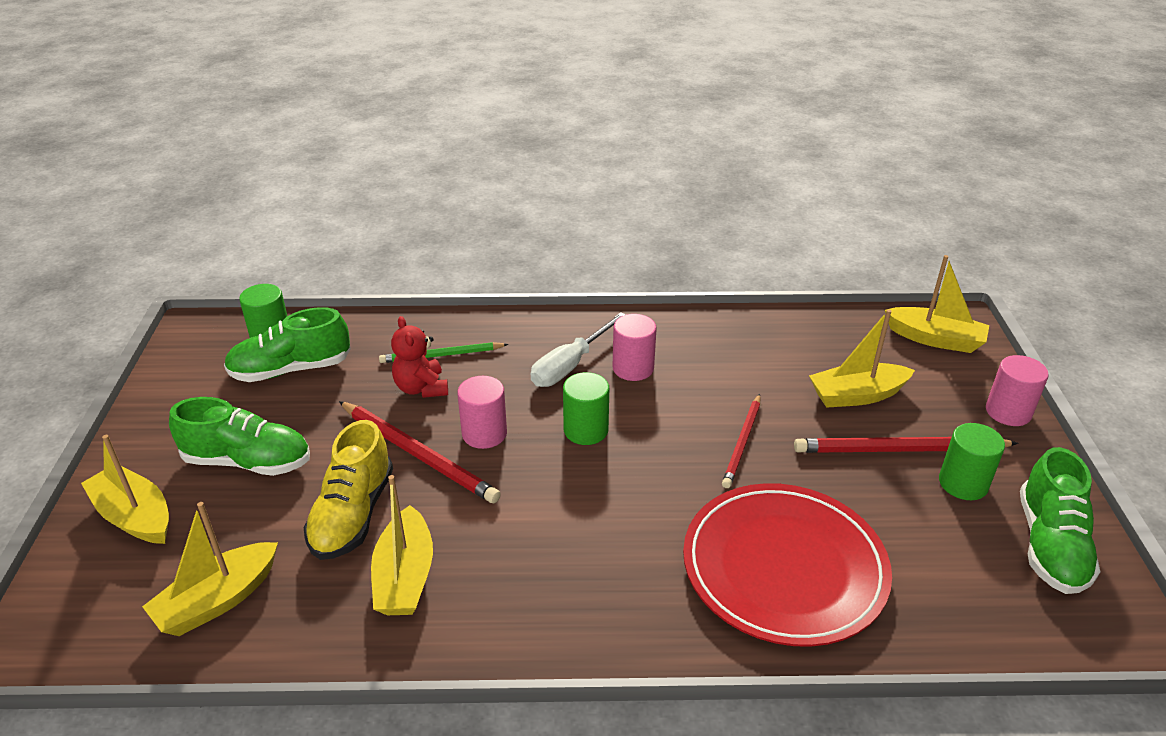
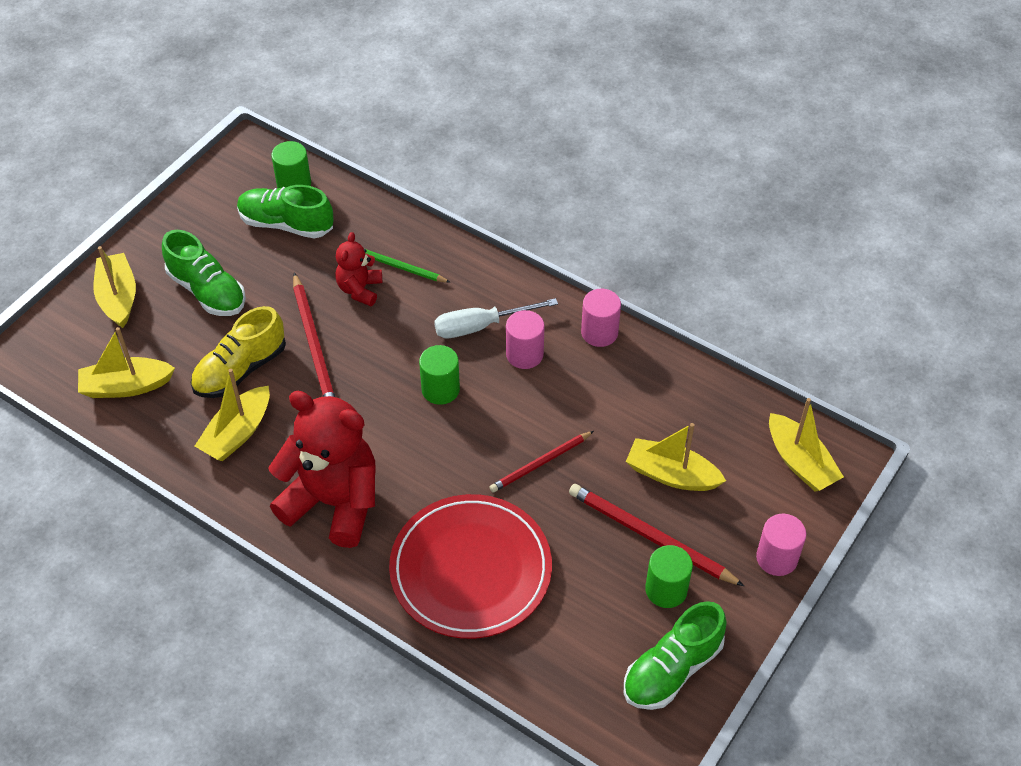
camera: 35 degrees right, 15 degrees up
pink cylinder [457,376,507,449] -> pink cylinder moved to [581,288,621,347]
none -> red teddy bear [268,391,376,548]

